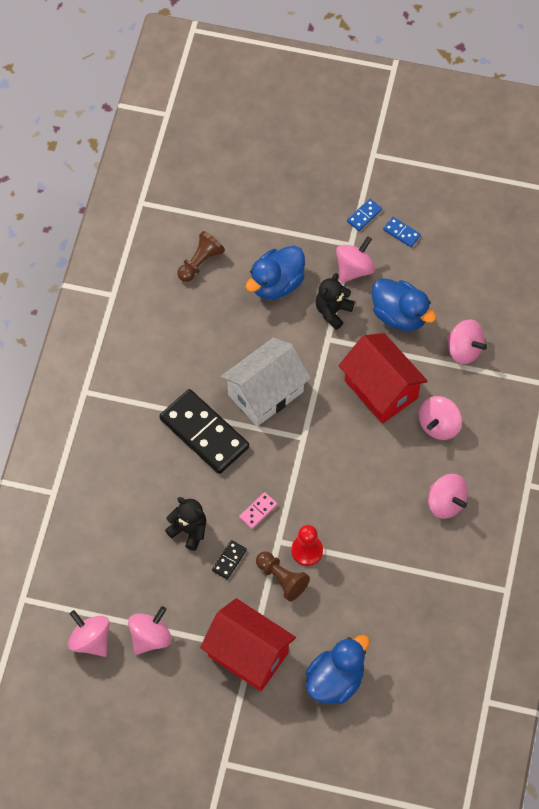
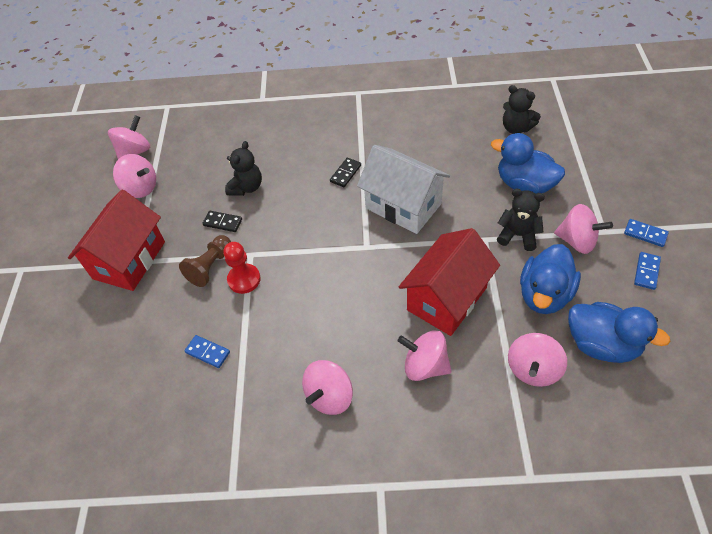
camera: 80 degrees right, 10 degrees down
black domino [159,389,249,474] -> black domino [330,158,361,187], size x0.42
brown pawn [177,231,225,282] -> black teddy bear [503,85,541,134]
pink domino [239,492,277,529] -> none
blue duck [306,635,370,704] -> blue duck moved to [568,302,670,363]
none -> blue domino [185,335,230,368]

